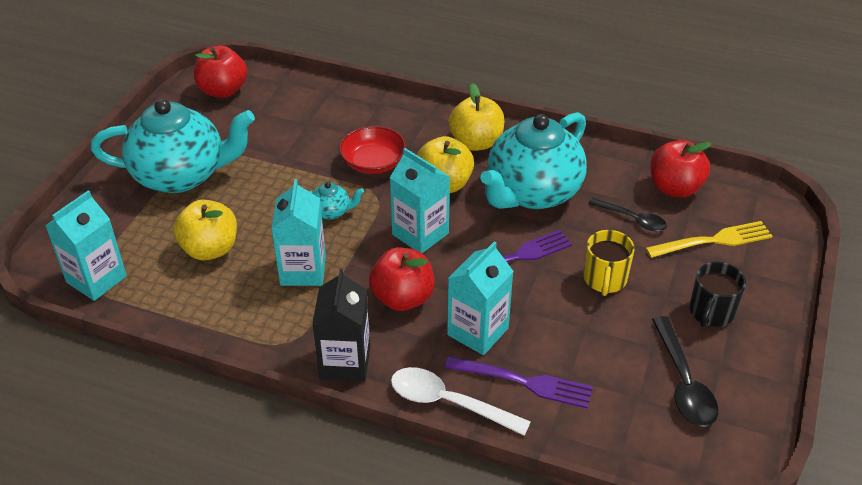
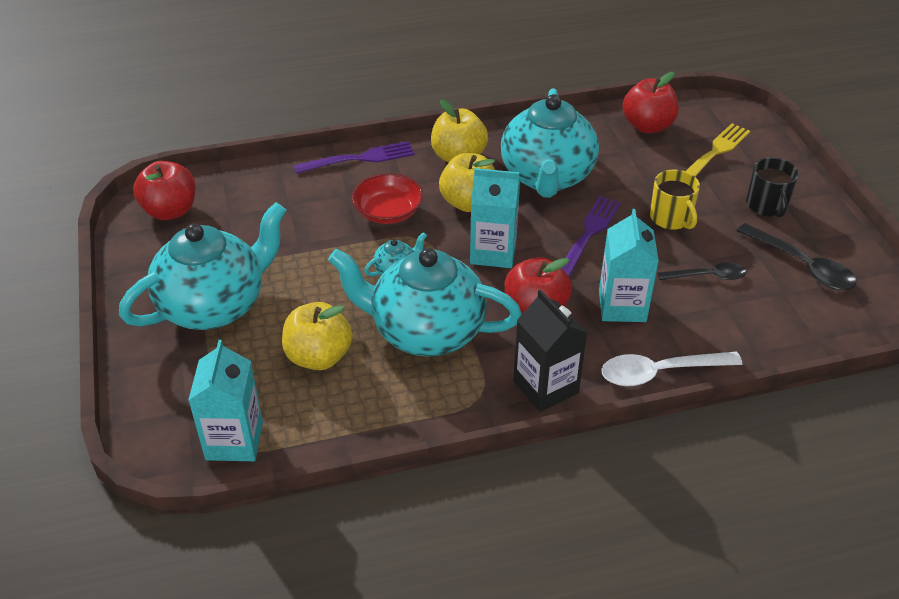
camera: 35 degrees left, 0 degrees up
turquoise carton [271,179,326,286] -> turquoise teapot [328,248,522,357]
purple fork [445,356,593,409] -> purple fork moved to [293,141,415,174]
black spoon [588,198,667,231] -> black spoon moved to [657,262,746,280]

